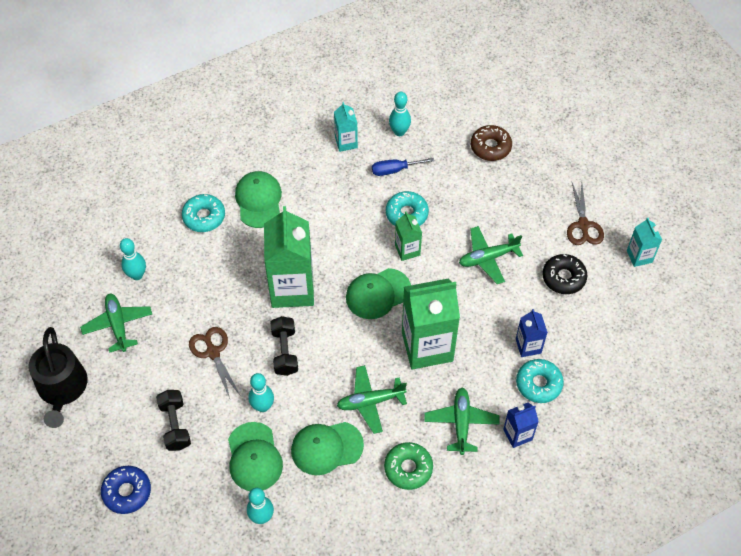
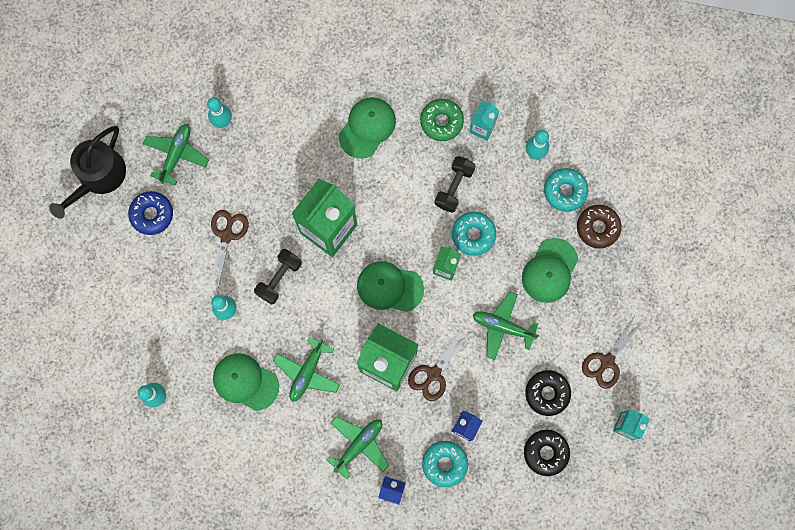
camera: 40 degrees right, 20 degrees up
blue donut [101,466,151,514] -> blue donut moved to [128,191,173,235]
black dumbbell [156,390,191,451] -> black dumbbell moved to [435,156,476,213]
turquoise donut [182,194,225,232] -> turquoise donut moved to [544,168,588,212]
green cap [228,422,283,491] -> green cap moved to [522,238,578,303]
green plane [337,365,407,434] -> green plane turned 90 degrees counterclockwise [273,337,340,402]
blue screwdriver [372,158,434,176] -> none
green donut [384,442,433,490] -> green donut moved to [420,99,464,141]
none -> brown scissors [408,327,470,401]
none -> black donut [524,430,570,476]

